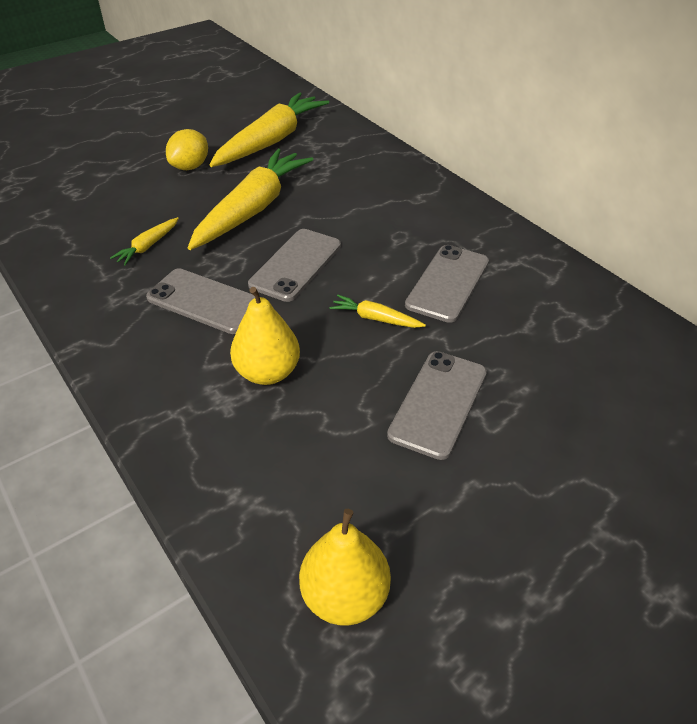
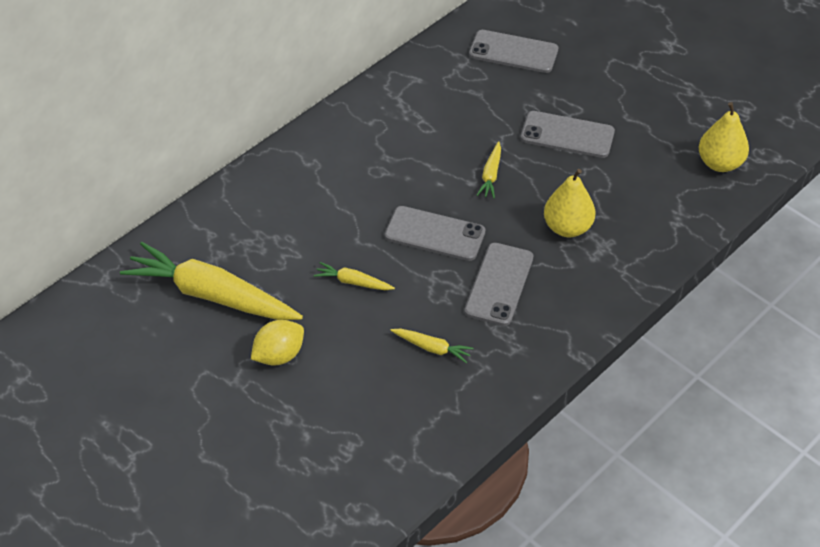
camera: 100 degrees left, 5 degrees up
yellow lemon [166,129,208,170] -> yellow lemon turned 60 degrees counterclockwise [251,320,304,366]
yellow carrot [188,149,314,250] -> yellow carrot [314,262,395,290], size x0.43
grey phone [405,245,489,323] -> grey phone moved to [469,30,558,73]

